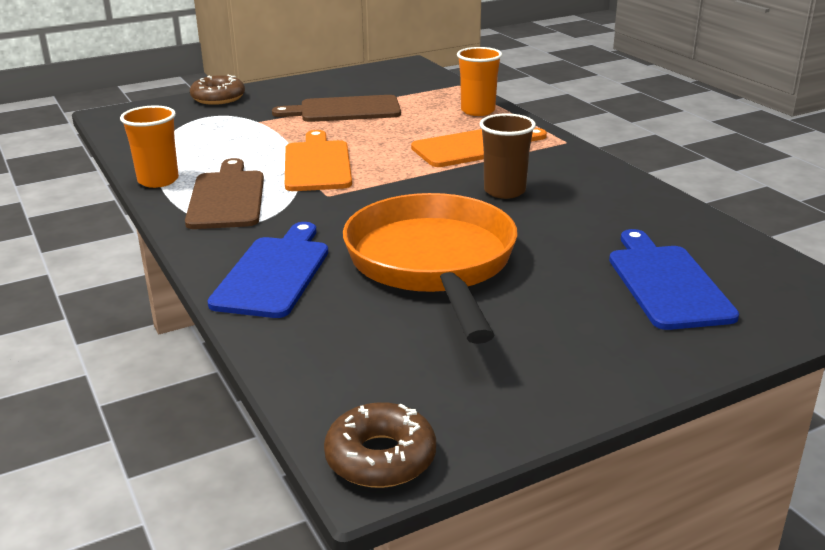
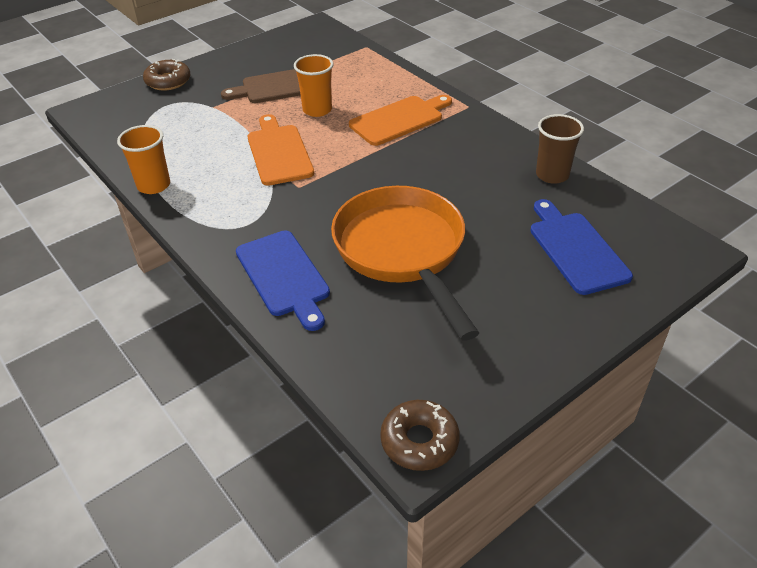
camera: 10 degrees left, 15 degrees up
brown cutting board [185,158,264,229] -> none
blue cutting board [207,222,328,318] -> blue cutting board turned 150 degrees clockwise [236,231,330,331]
orange cup [457,47,502,116] -> orange cup moved to [294,54,333,117]
brown cup [479,113,536,199] -> brown cup moved to [536,114,584,184]

